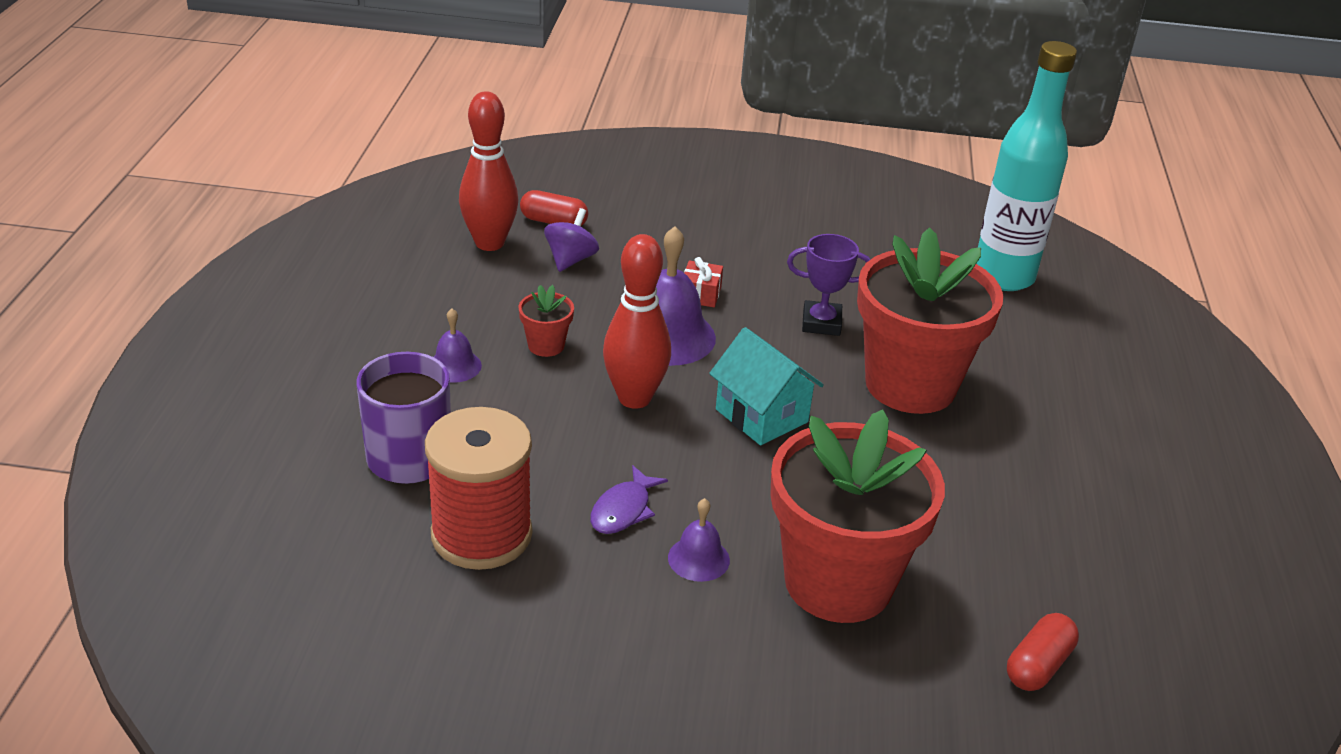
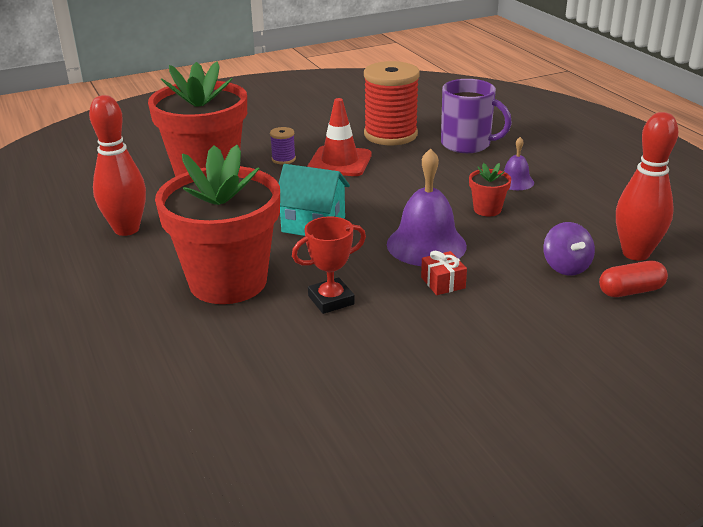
camera: 150 degrees right, 5 degrees down
purple fish [590,465,668,534] -> red traffic cone [307,98,371,176]
red bowling pin [603,234,671,409] -> red bowling pin moved to [89,95,146,236]
purple bell [668,498,730,582] -> purple spool [270,127,296,164]
purple trophy [787,234,871,336] -> red trophy [292,216,366,314]
turquoise bottle [976,41,1077,291] -> none
red capsule [1007,613,1079,691] -> none

